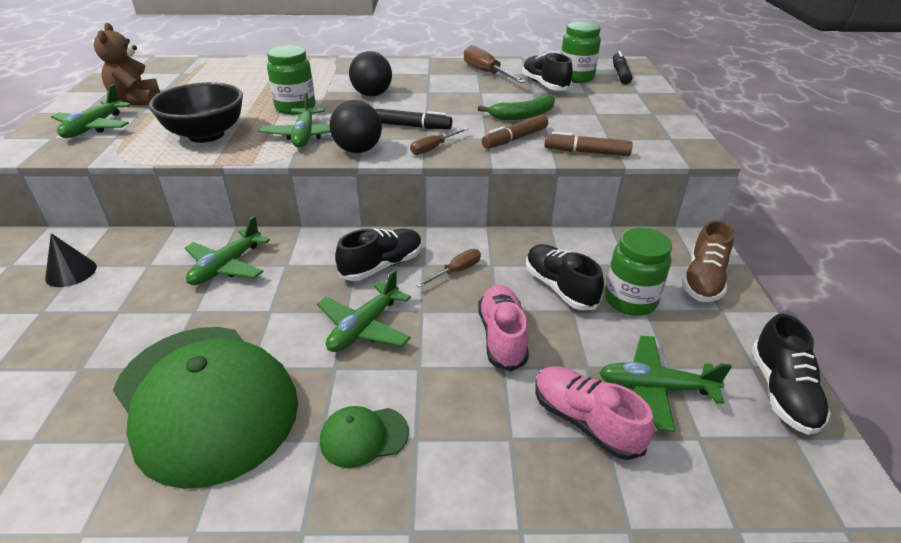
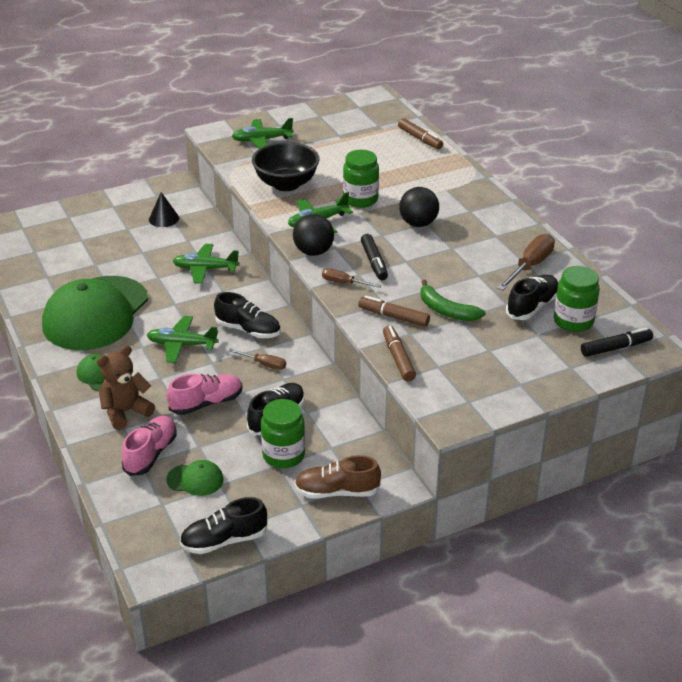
camera: 65 degrees right, 0 degrees up
brown teddy bear [94,23,160,105] -> brown teddy bear moved to [97,345,155,430]
green plane [599,336,732,432] -> green cap [166,460,224,496]
none -> brown marker [398,118,443,149]

